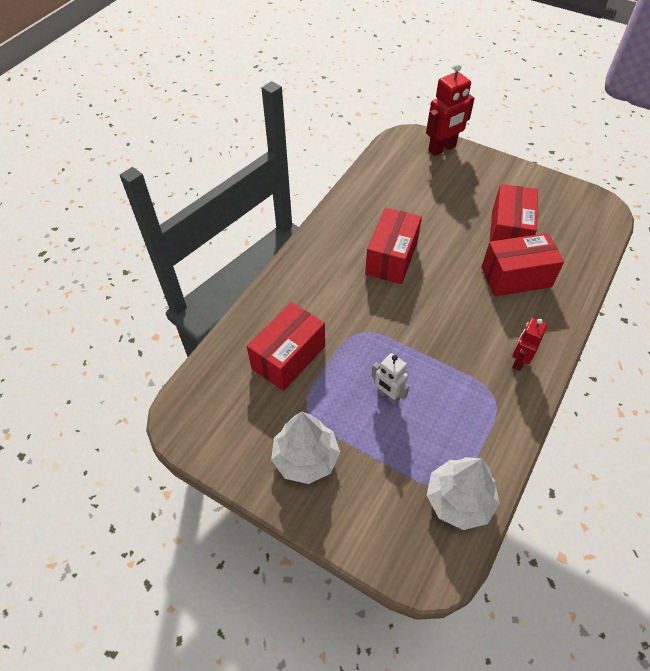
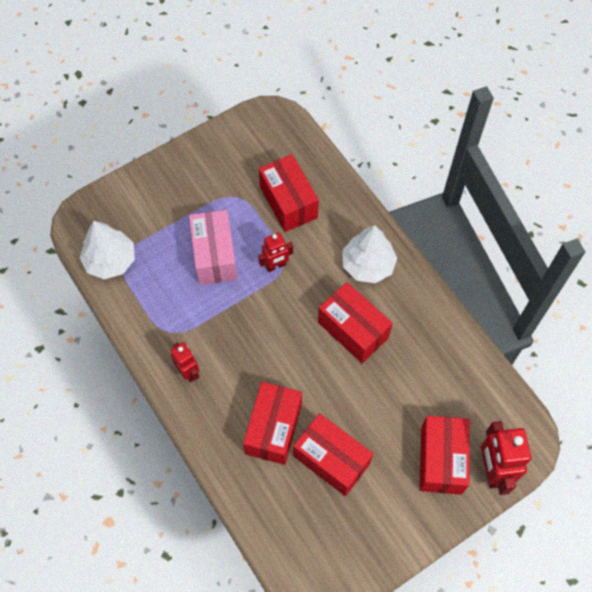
camera: 115 degrees right, 10 degrees up
white tree [271,412,340,484] -> white tree moved to [342,225,397,283]
white robot [371,353,409,405] -> pink box [189,210,238,285]
none -> red robot [258,232,293,272]
none -> red box [420,416,470,495]

